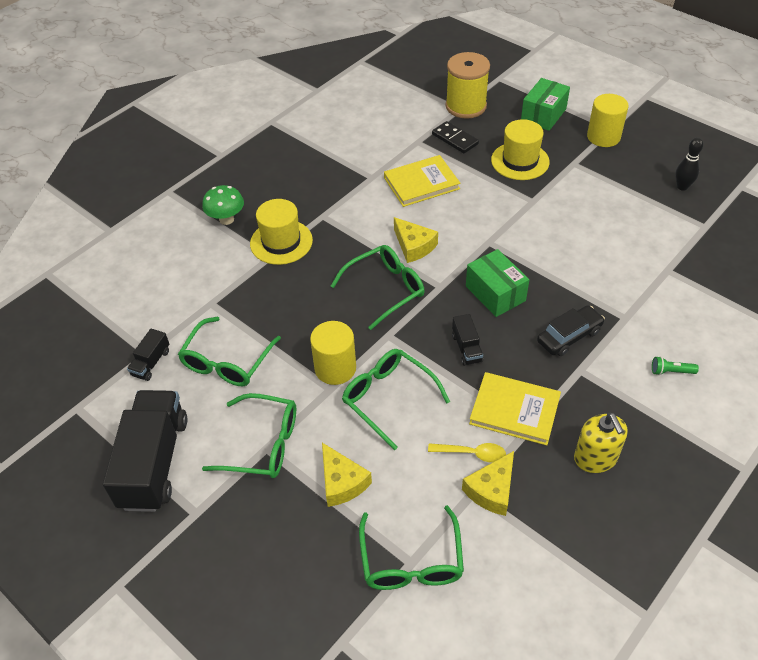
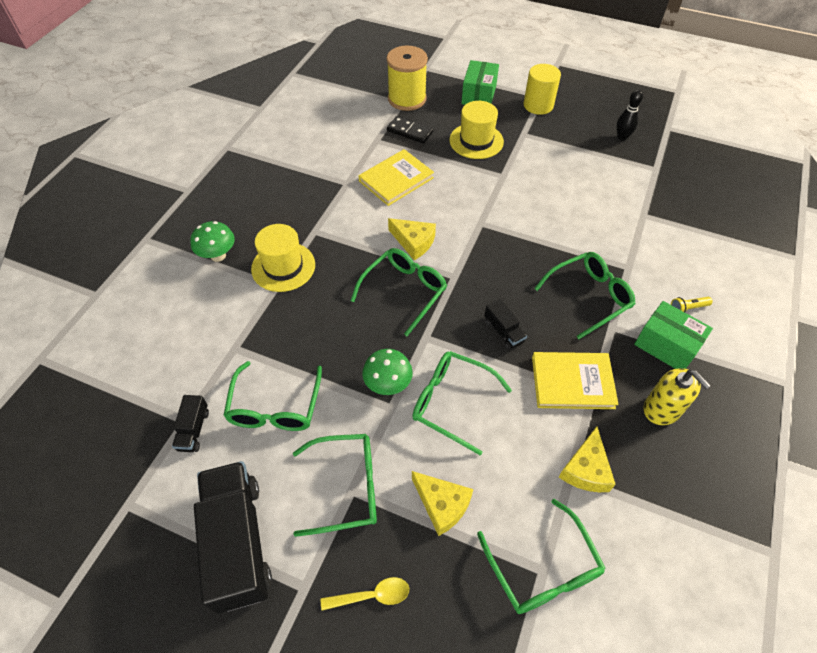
camera: 20 degrees left, 5 degrees up
yellow cylinder [310,321,356,385] -> green mushroom [362,349,413,395]
yellow spoon [428,443,506,463] -> yellow spoon moved to [321,577,409,610]
green box [466,249,529,317] -> green box moved to [634,301,713,369]
black car [537,305,605,356] -> green glasses [534,252,635,339]
green flashlight [652,356,699,375] -> yellow flashlight [671,297,713,312]

